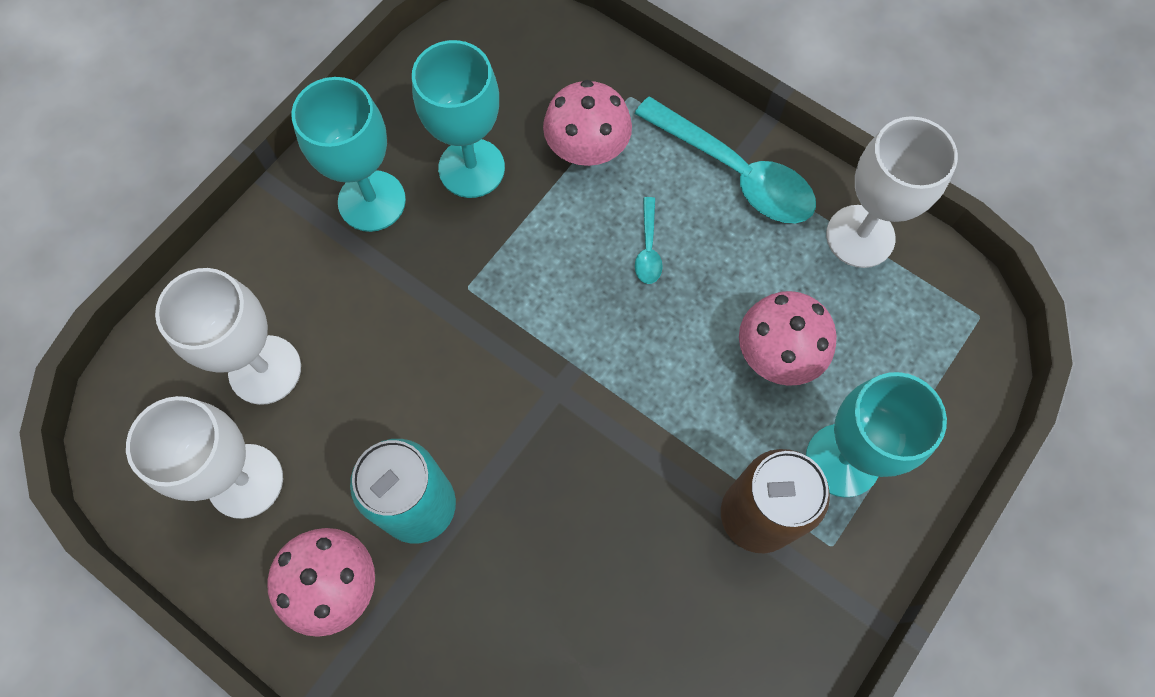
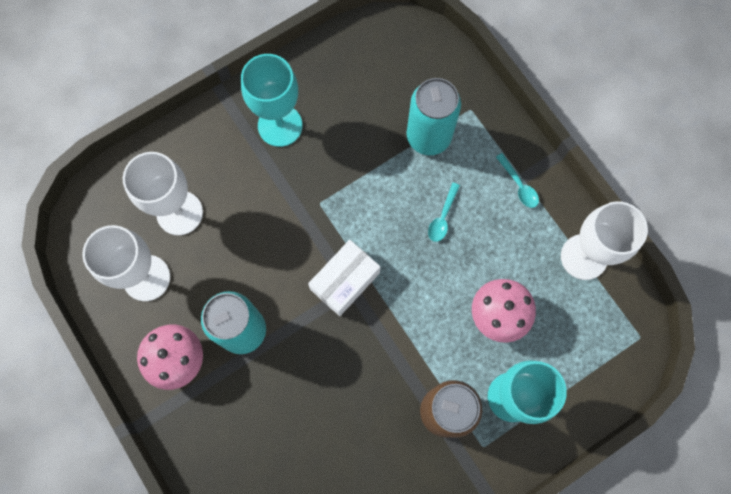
camera: 20 degrees right, 5 degrees up
turquoise goblet [412,40,505,198] -> none
pink mushroom [543,80,632,166] -> turquoise can [406,78,461,155]
turquoise spoon [634,97,816,223] -> turquoise spoon [496,153,539,208], size x0.46
none -> white box [308,240,380,316]

